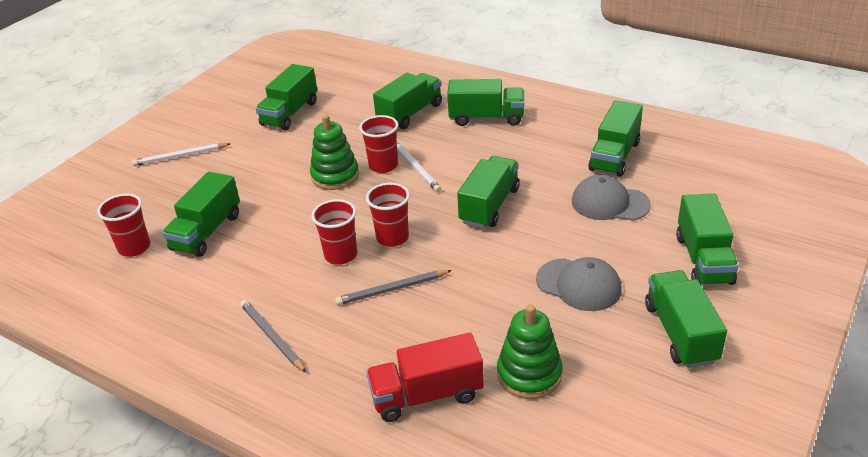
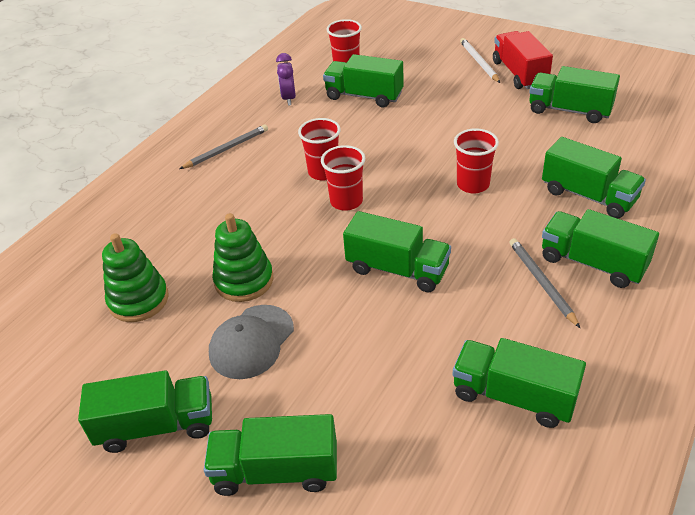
camera: 90 degrees right, 5 degrees up
green stacking toy [310,115,359,190] -> green stacking toy moved to [212,213,273,302]
grey pencil [335,270,452,305] -> grey pencil moved to [510,238,580,328]
red truck [366,333,484,422] -> red truck moved to [493,31,553,89]
white pencil [397,143,441,192] -> none
green truck [447,79,524,126] -> green truck turned 120 degrees clockwise [542,209,659,288]
grey cap [572,175,651,221] -> none
none -> purple clock [276,53,296,106]

